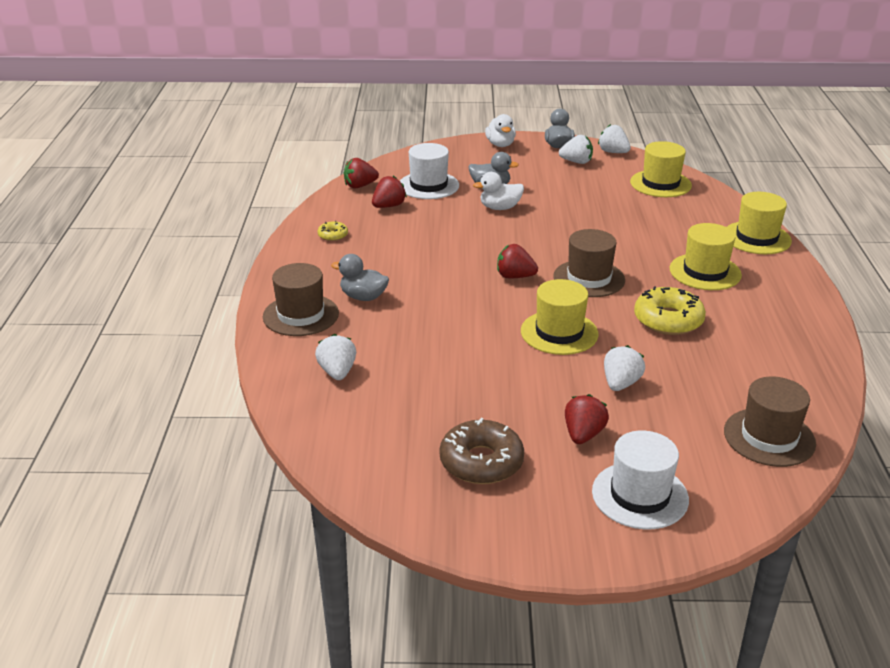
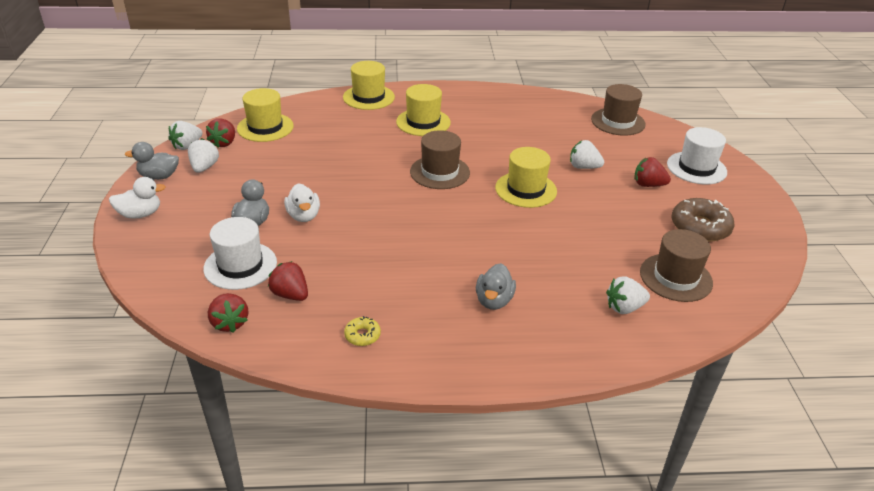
camera: 95 degrees left, 5 degrees up
brown hat [263,263,339,336] -> brown hat moved to [640,229,713,302]
red strawberry [497,244,538,278] -> red strawberry moved to [206,118,235,148]
yellow donut [634,286,706,335] -> none

